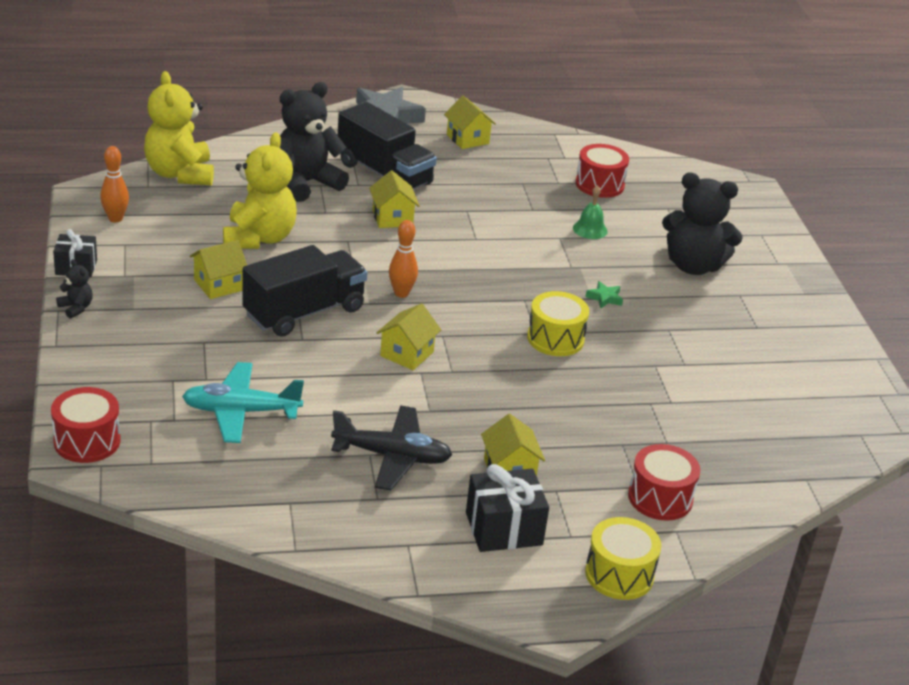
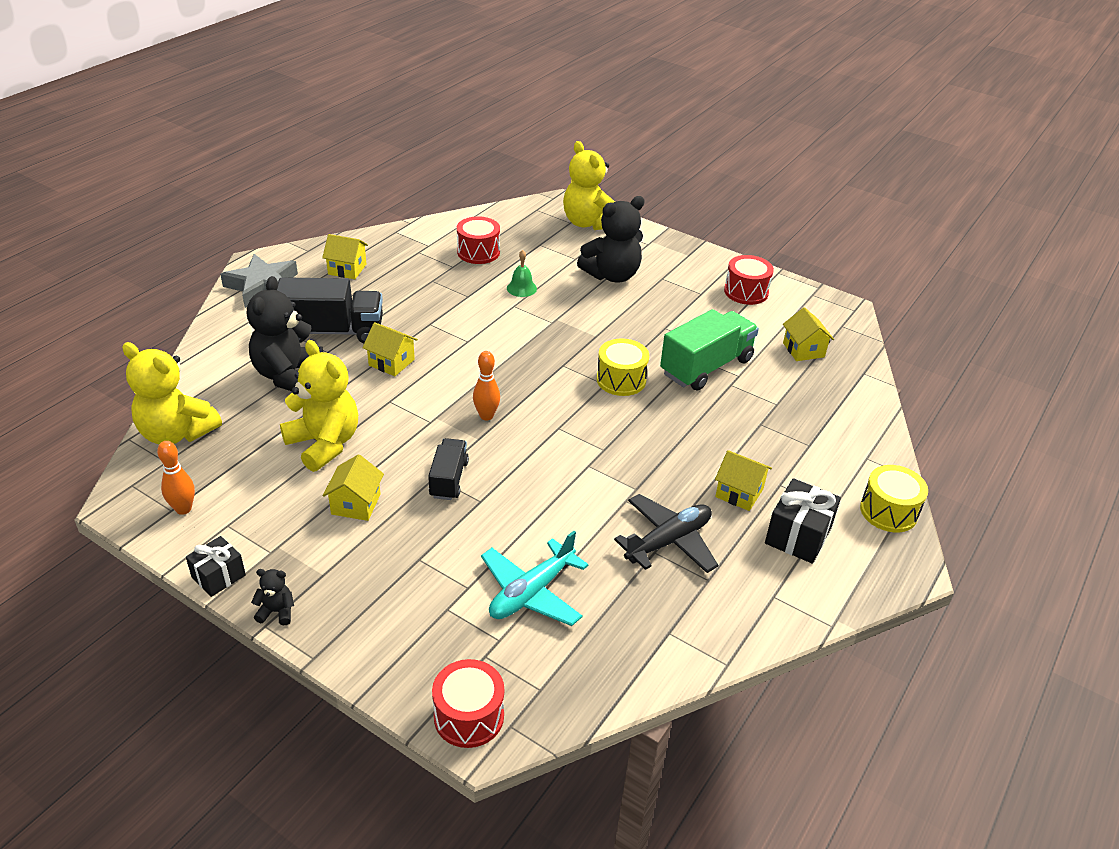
camera: 45 degrees left, 5 degrees up
black truck [242,245,367,337] -> black truck [428,438,469,500], size x0.57
yellow house [376,303,441,370] -> yellow house moved to [783,307,834,361]
green star [585,281,623,308] -> none
red drum [628,444,700,521] -> red drum moved to [724,255,774,305]
none -> yellow teddy bear [563,141,615,230]
none -> green truck [660,309,759,390]

